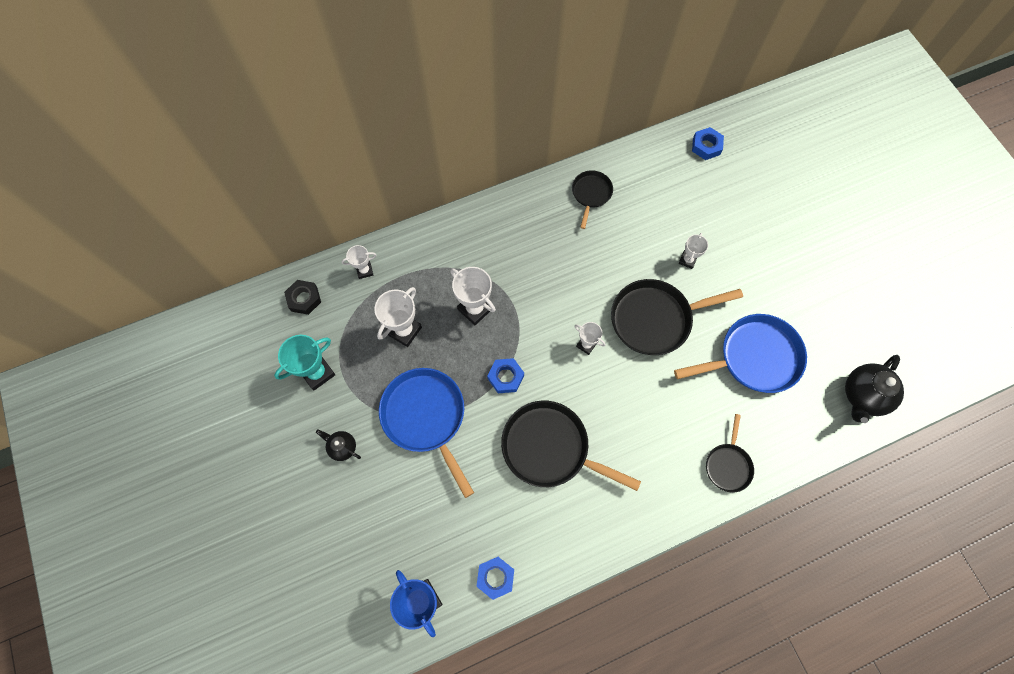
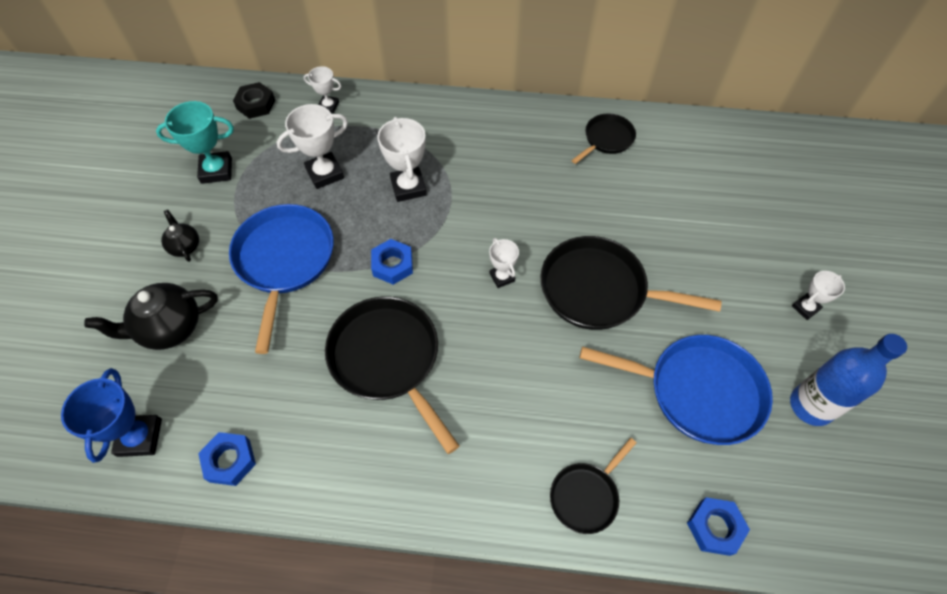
camera: 30 degrees right, 10 degrees down
white trophy [679,233,708,269] -> white trophy moved to [792,271,845,320]
blue nut [692,127,724,160] -> blue nut moved to [687,497,750,556]
black teapot [845,355,904,423] -> black teapot moved to [84,283,218,350]
none -> blue bottle [790,334,907,426]

